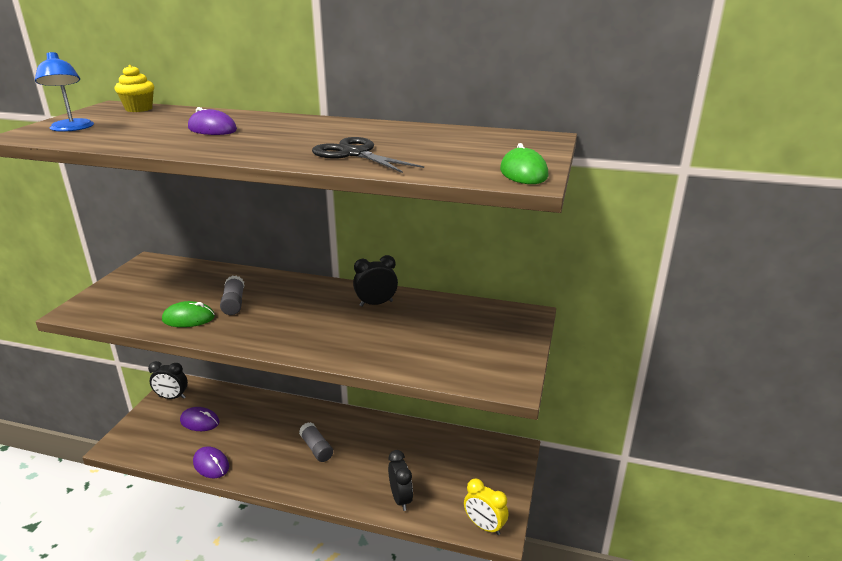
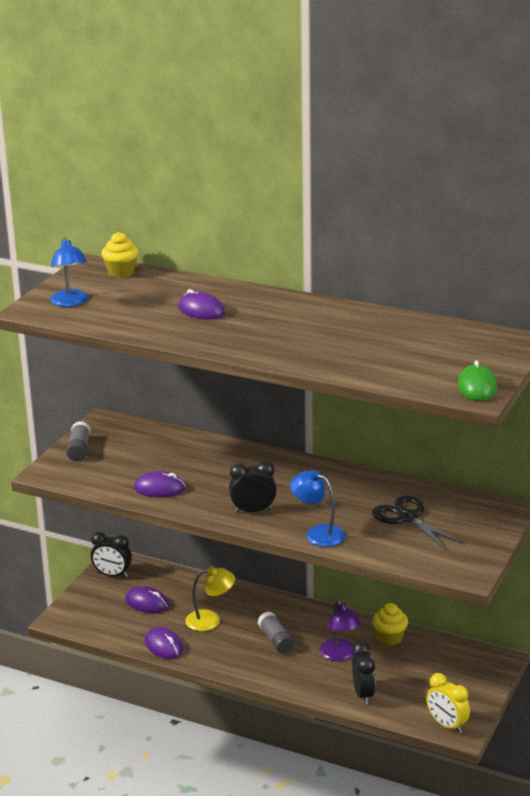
camera: 10 degrees right, 0 degrees up
green mouse [162,301,215,327] -> purple mouse [134,471,186,497]
grey glue stick [220,275,244,315] -> grey glue stick moved to [66,421,90,462]
black scissors [312,137,424,173] -> black scissors moved to [372,495,464,550]
black clock [353,255,398,307] -> black clock moved to [229,461,277,513]
none -> yellow lamp [185,566,235,631]
none -> blue lamp [290,470,346,547]
none -> purple lamp [320,599,362,661]
none -> yellow cupcake [372,603,408,645]

